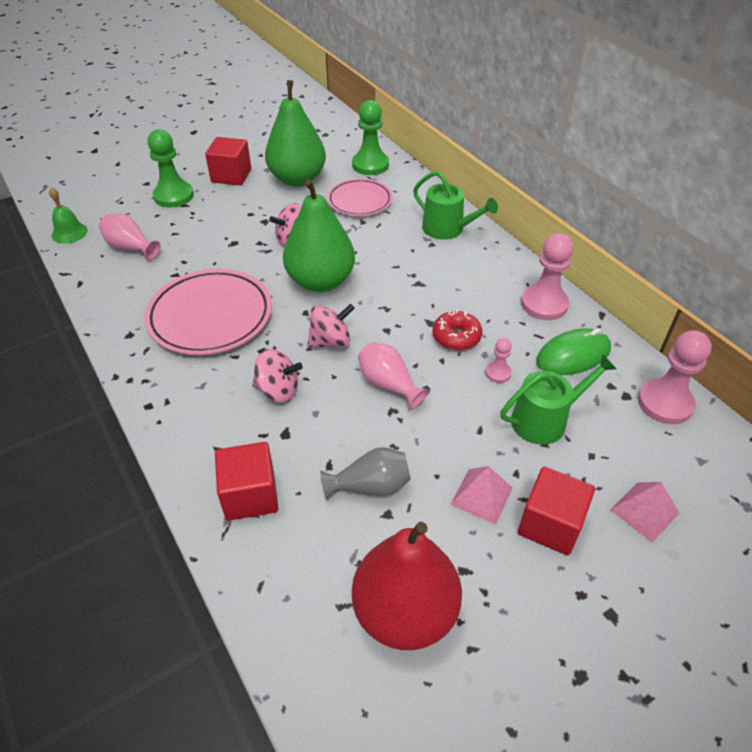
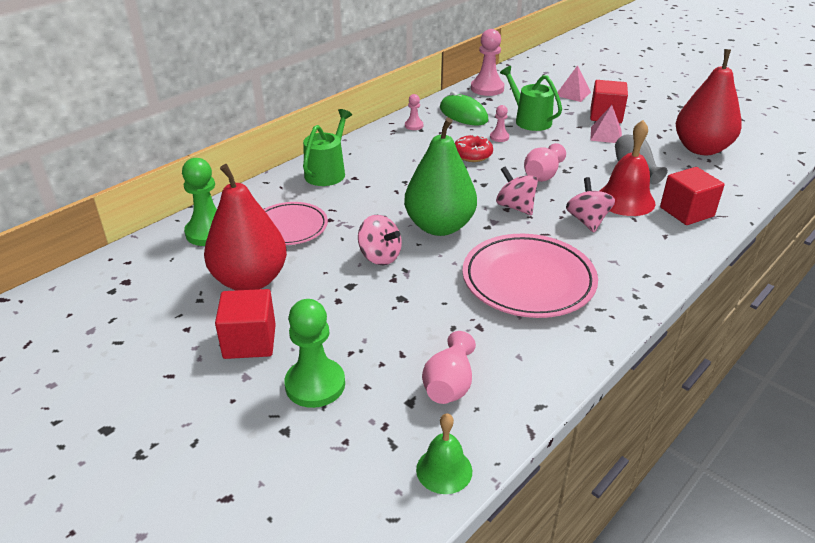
camera: 105 degrees left, 10 degrees down
green pear [265,80,326,187] -> red pear [204,164,287,290]
pink pawn [521,233,573,320] -> pink pawn [405,94,423,130], size x0.51
none -> red bell [600,120,655,216]

